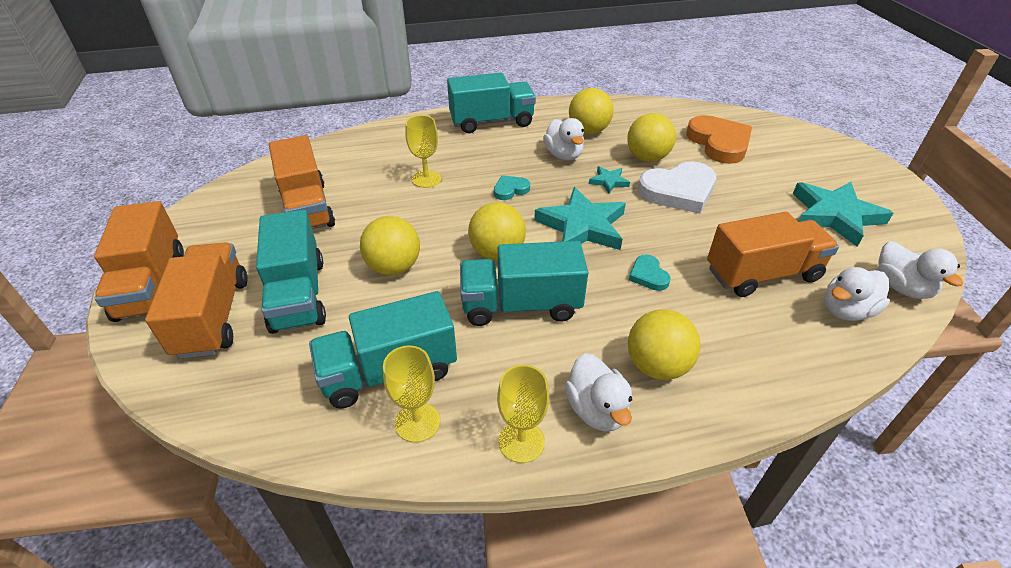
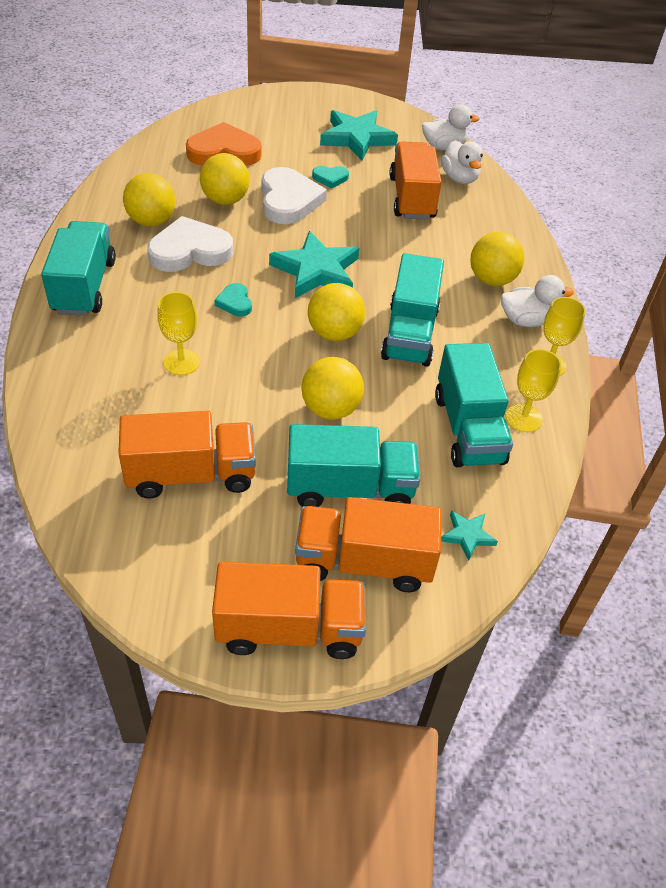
camera: 80 degrees left, 5 degrees up
white duck [543,118,584,160] -> white heart [147,216,233,272]
turquoise star [589,166,630,194] -> turquoise star moved to [441,510,498,561]
turquoise heart [629,254,671,291] -> turquoise heart moved to [312,166,349,188]

